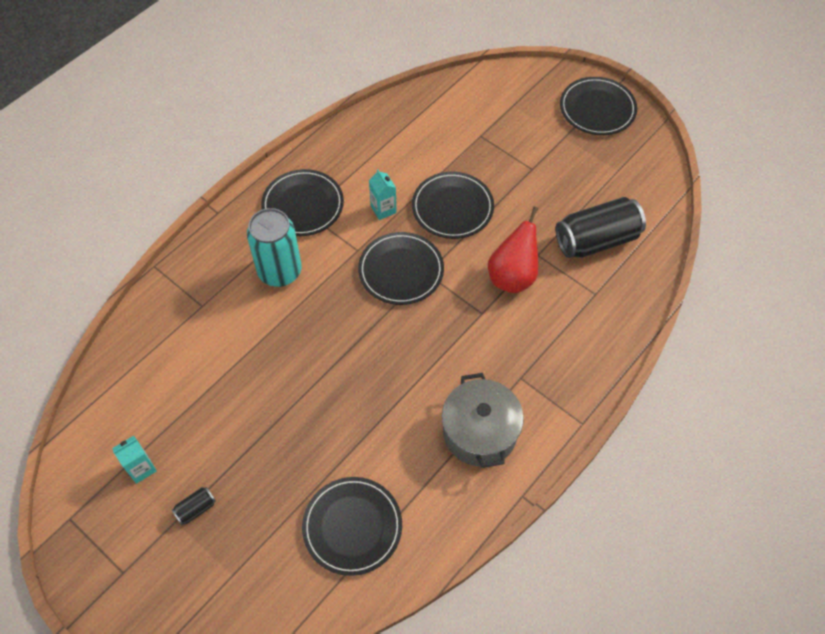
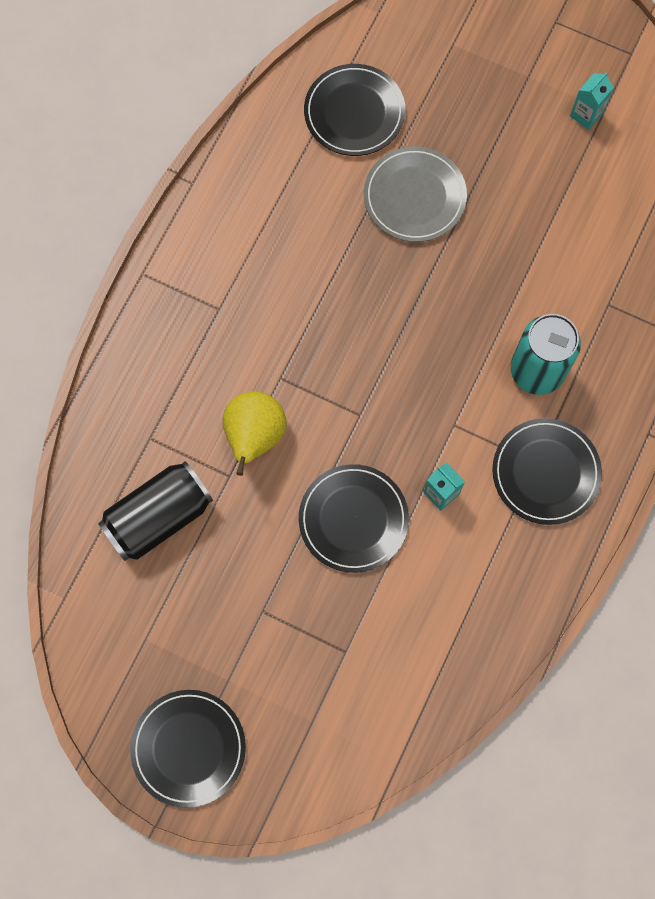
camera: 165 degrees right, 15 degrees up
black can [172,487,216,525] -> none
black plate [358,232,444,305] -> none
grey pot [442,373,524,468] -> none
red pear [488,207,538,293] -> yellow pear [223,391,287,476]
none -> grey plate [364,147,467,242]

